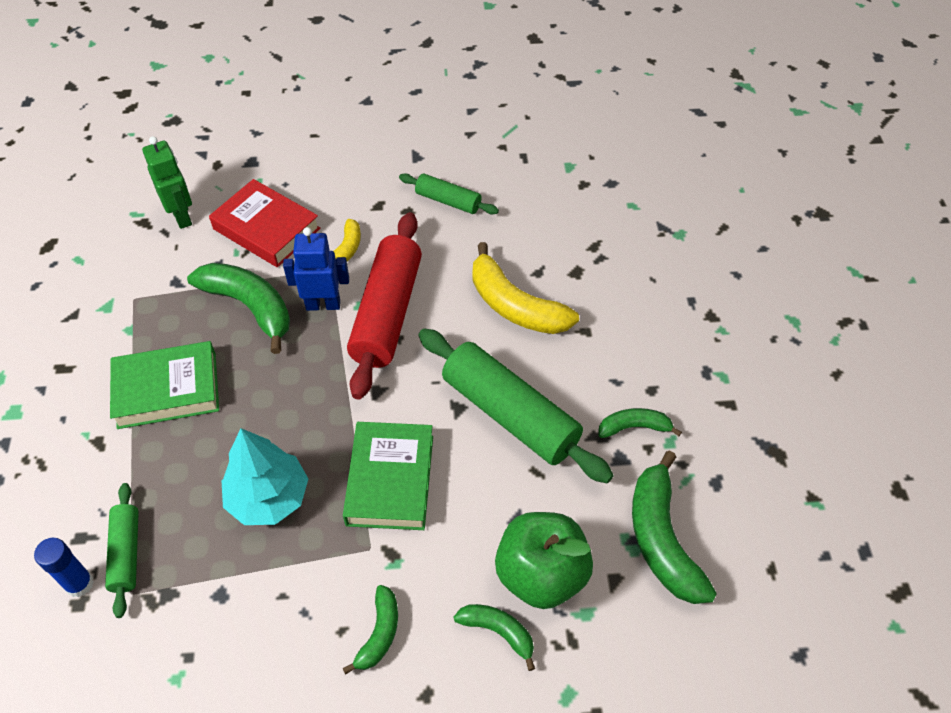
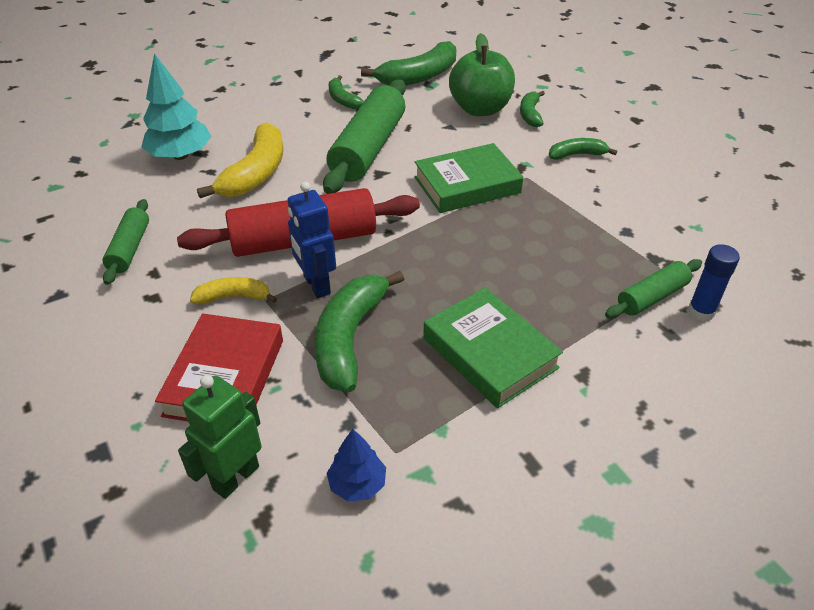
camera: 115 degrees left, 10 degrees down
turquoise tree [222,428,308,525] -> turquoise tree moved to [141,53,212,160]
none -> blue tree [326,429,386,502]

